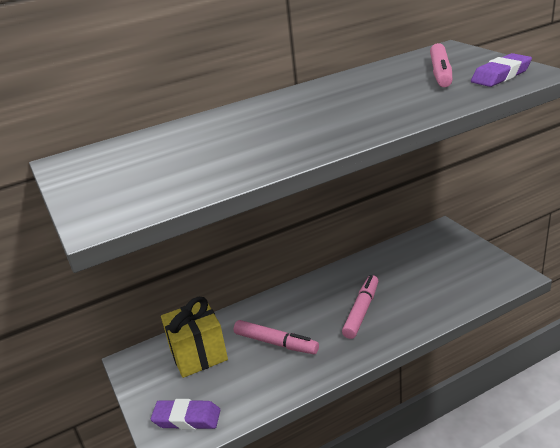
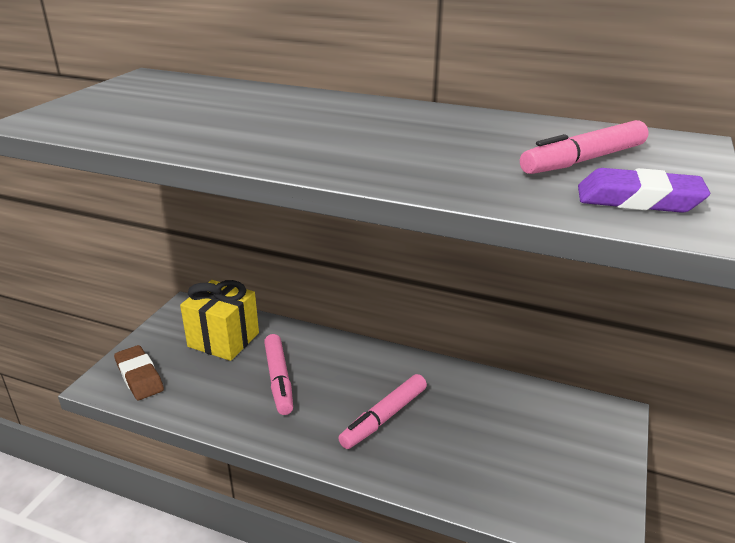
camera: 45 degrees right, 0 degrees up
purple eraser [151,399,220,430] -> brown eraser [114,345,164,400]
pink marker [342,275,378,339] -> pink marker turned 150 degrees clockwise [338,374,427,449]

